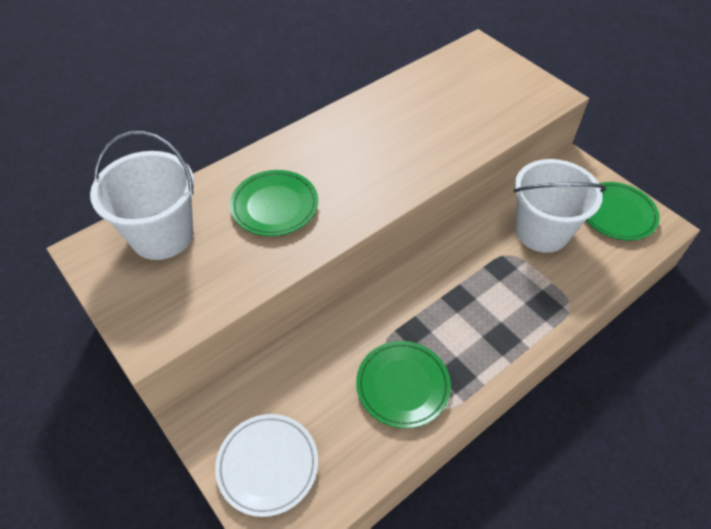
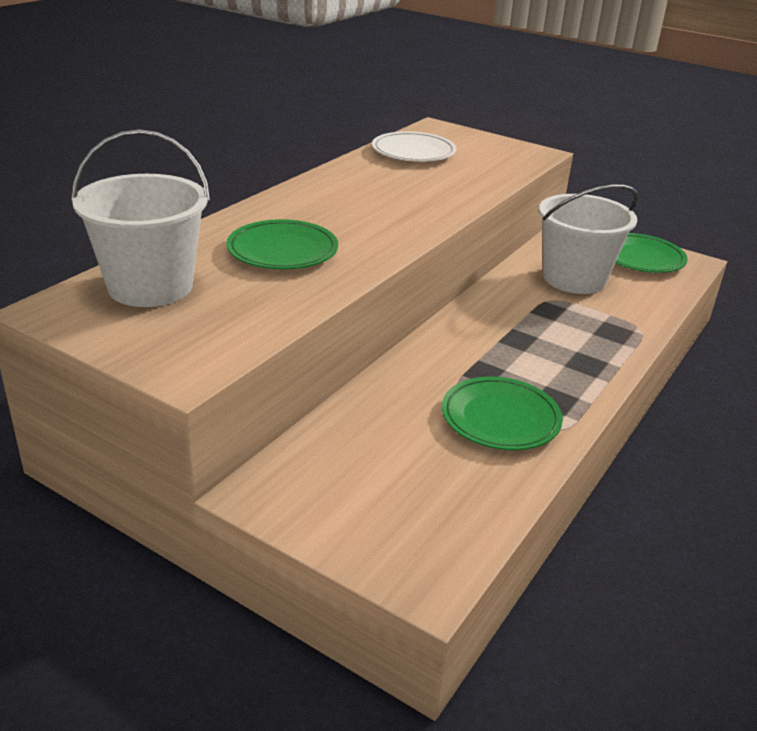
camera: 20 degrees left, 20 degrees down
white plate [215,414,318,517] -> white plate moved to [372,131,457,162]

